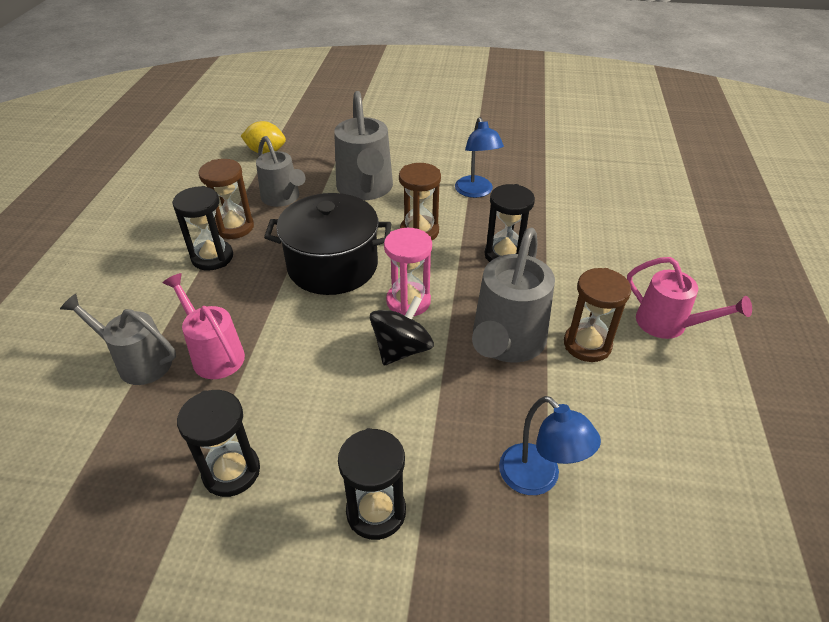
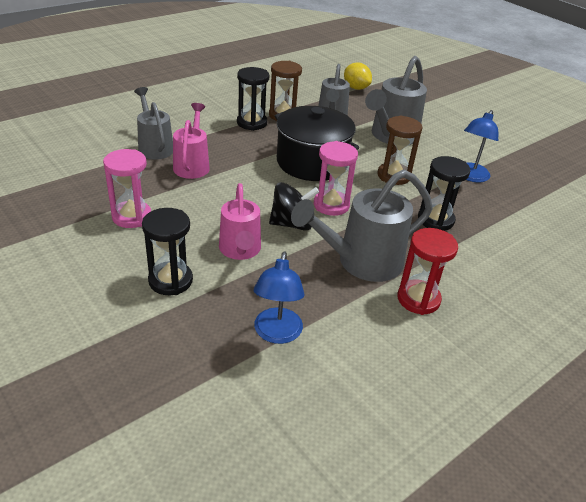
camera: 40 degrees right, 5 degrees down
black hourglass [177,390,260,497] -> pink hourglass [103,149,151,228]
brown hourglass [564,268,631,362] -> red hourglass [397,228,458,315]
pink watering can [627,257,752,339] -> pink watering can moved to [219,183,261,260]

